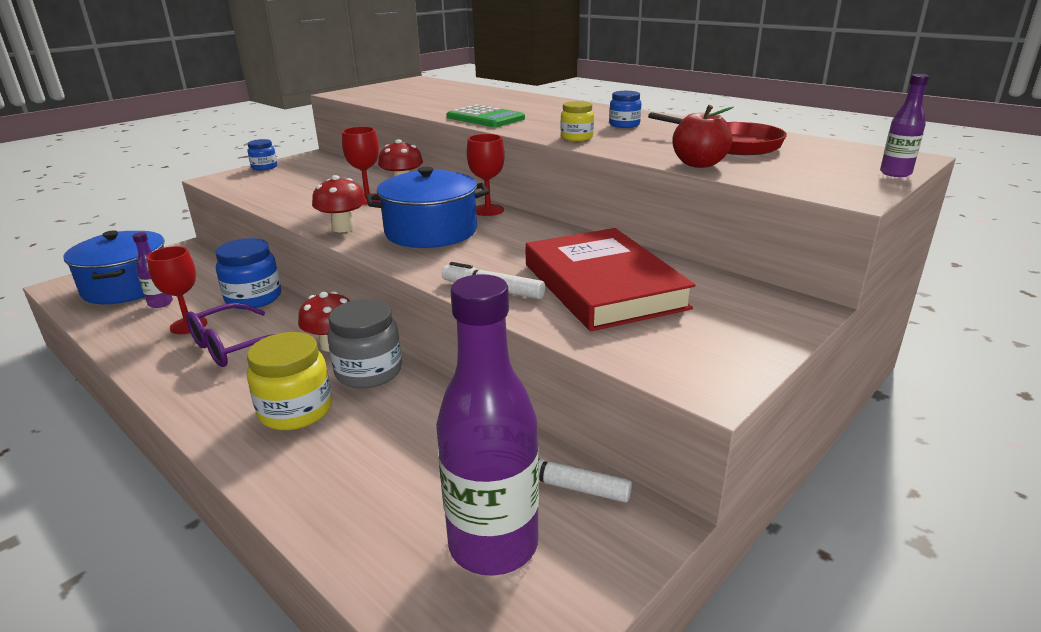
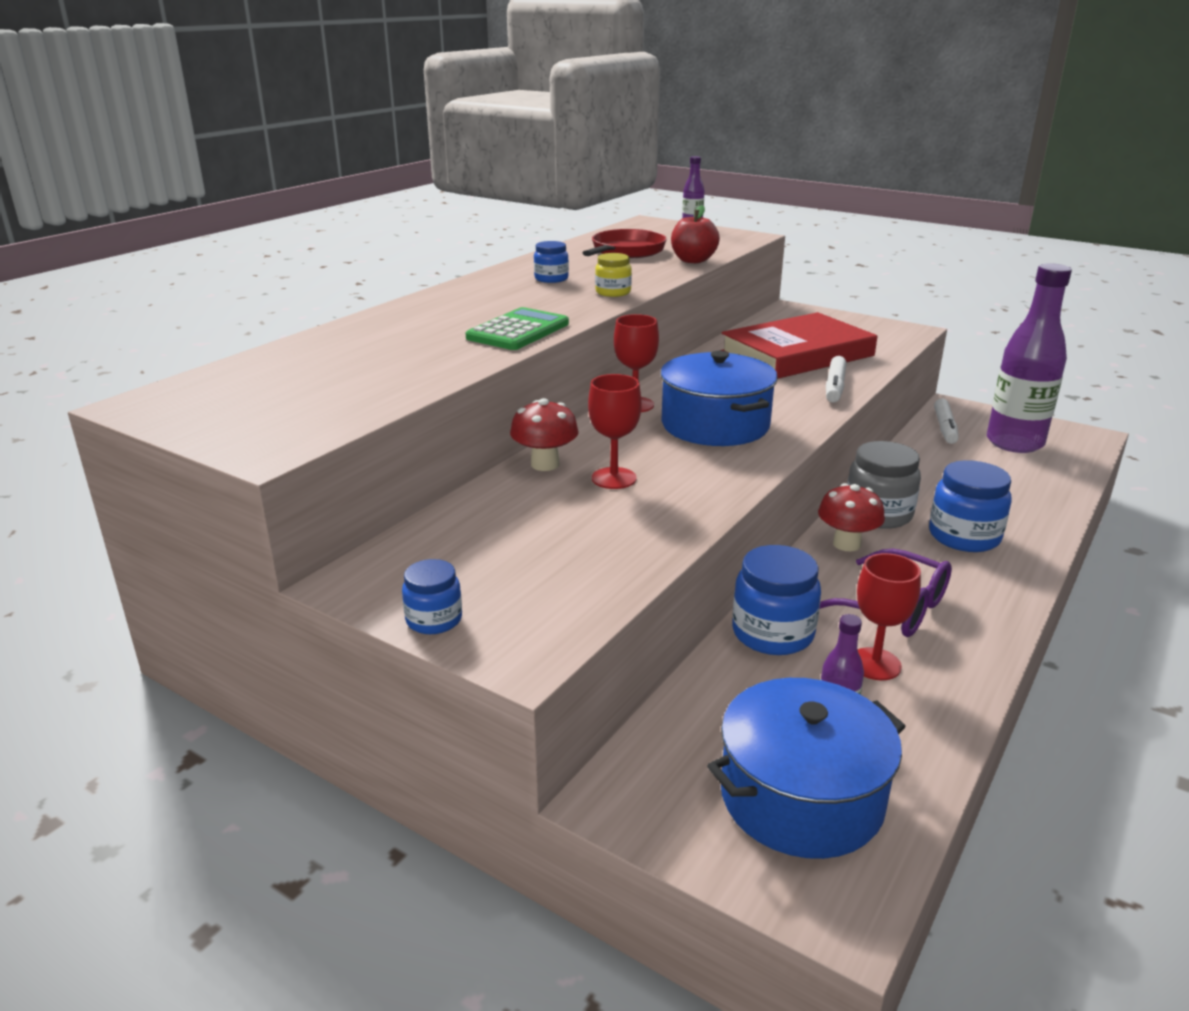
camera: 100 degrees left, 0 degrees up
yellow jar [247,332,332,430] -> blue jar [929,460,1012,552]
red mushroom [312,175,366,232] -> none

